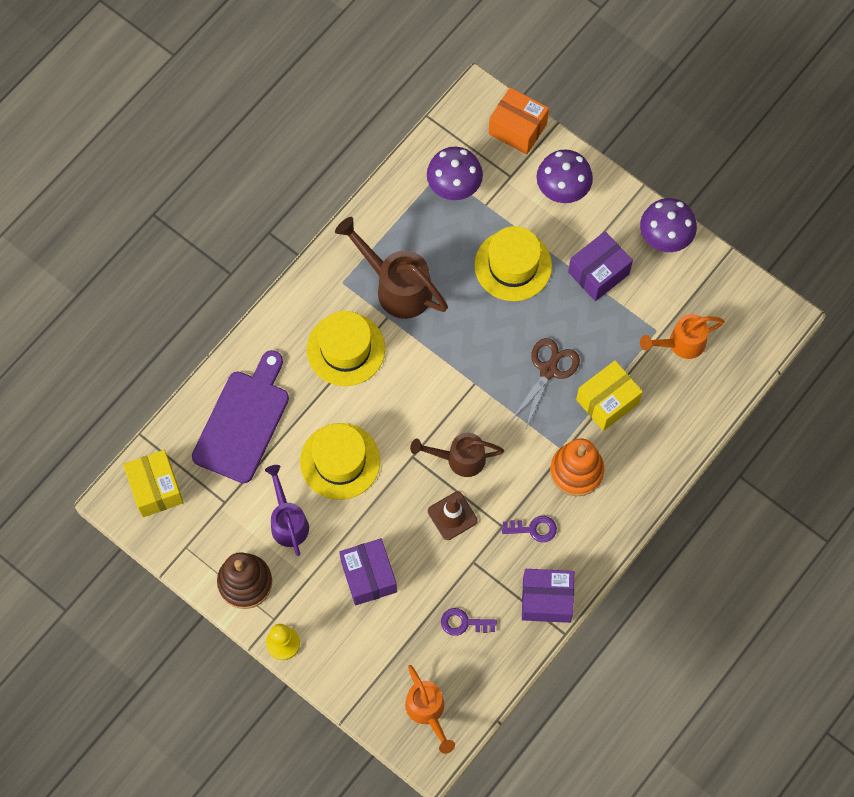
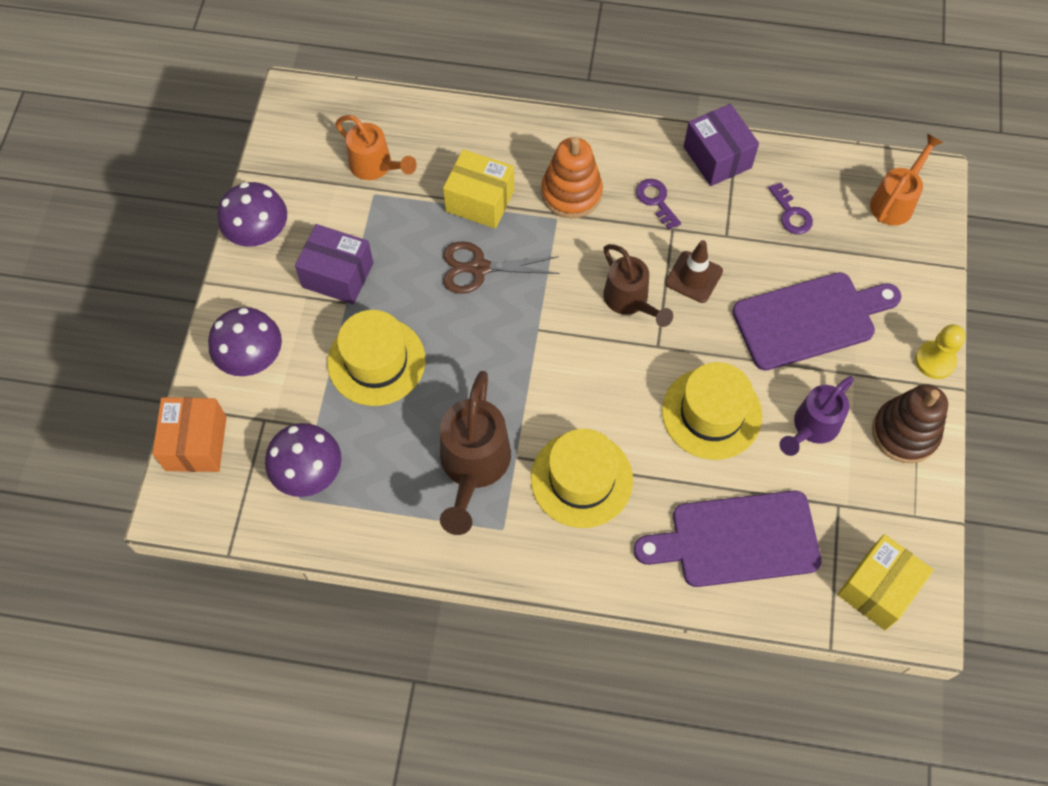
camera: 120 degrees left, 5 degrees down
purple box [339,538,397,605] -> purple cutting board [732,272,901,371]

